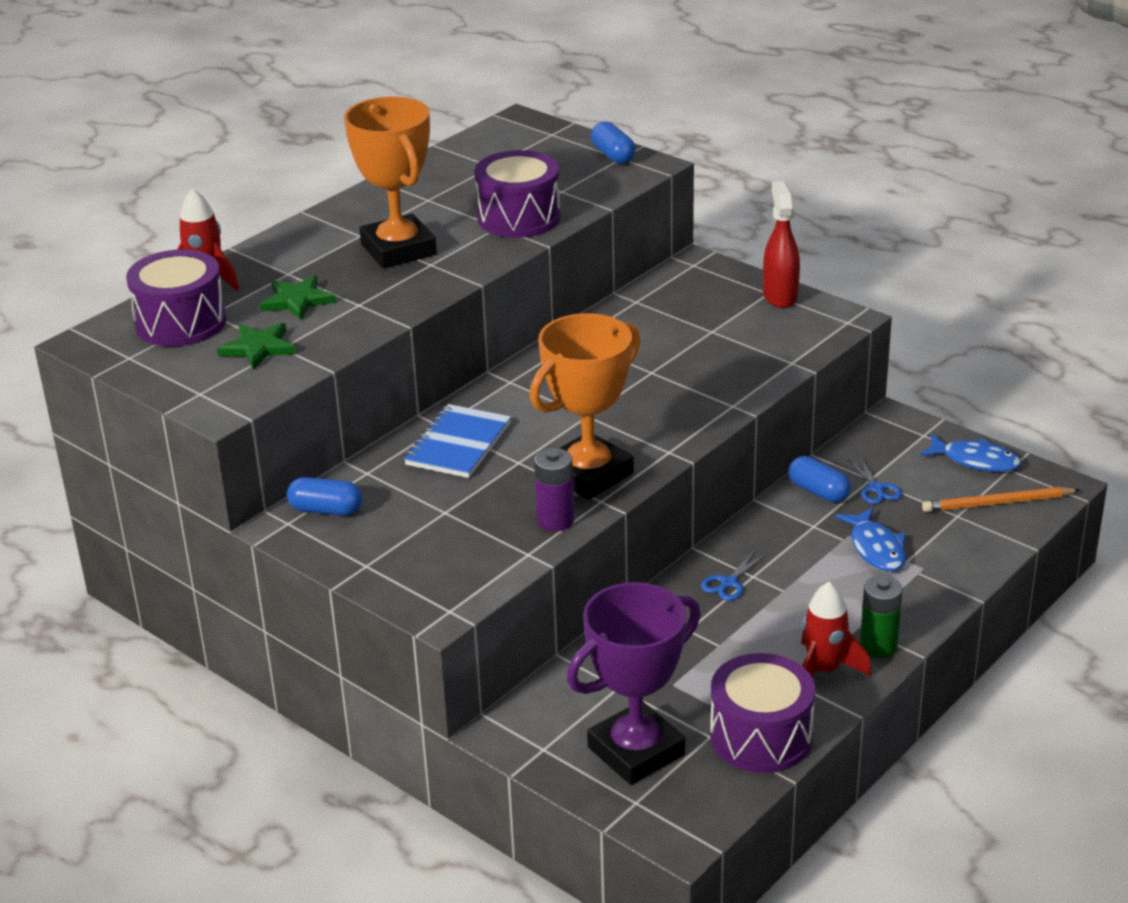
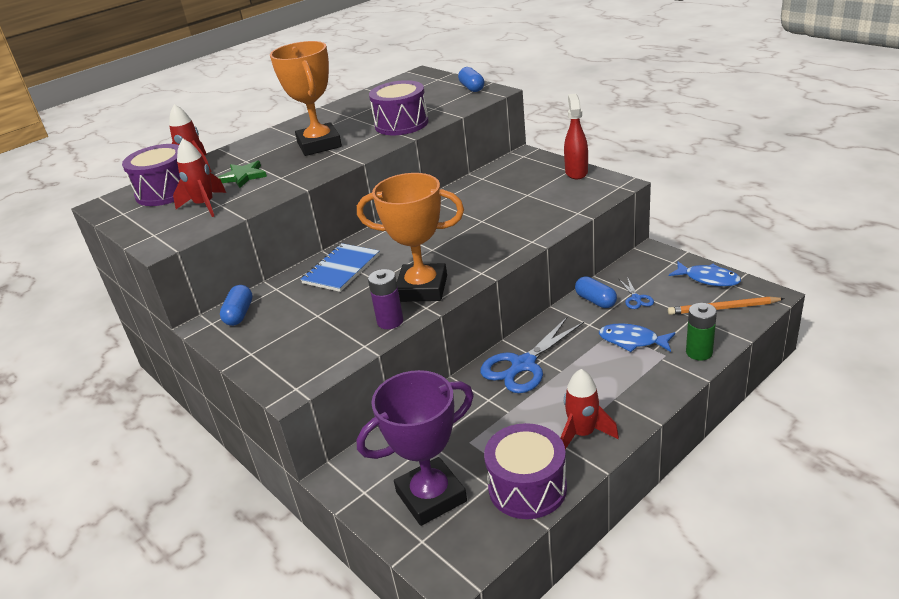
camera: 10 degrees right, 0 degrees up
green star [217,323,296,370] -> red rocket [173,139,226,217]
blue capsule [287,477,362,516] -> blue capsule turned 75 degrees clockwise [220,285,253,326]
orange trophy [530,313,640,500] -> orange trophy turned 45 degrees clockwise [357,173,464,302]
blue scissors [701,550,766,601] -> blue scissors [480,316,584,393], size x2.11
blue fish [836,507,906,571] -> blue fish turned 120 degrees clockwise [599,323,675,352]
green battery [860,575,903,658] -> green battery moved to [686,303,717,360]

